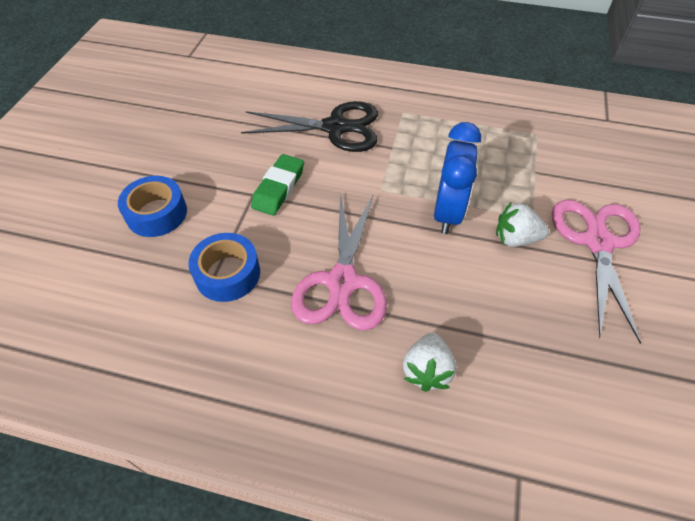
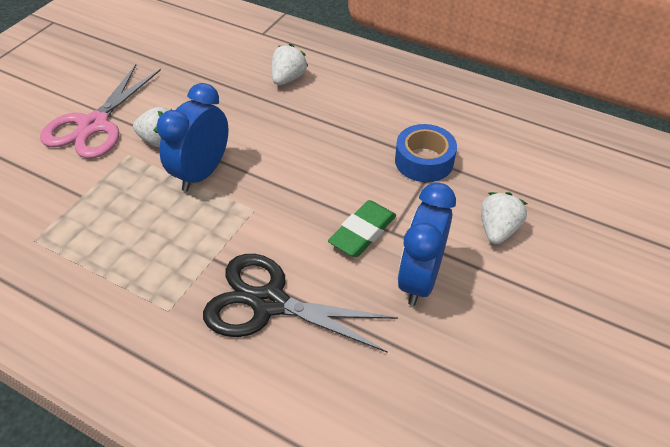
camera: 165 degrees left, 5 degrees down
blue tape [118,176,187,237] -> white strawberry [481,192,527,244]
pink scissors [291,193,387,331] -> none
none -> blue clock [398,183,456,306]

